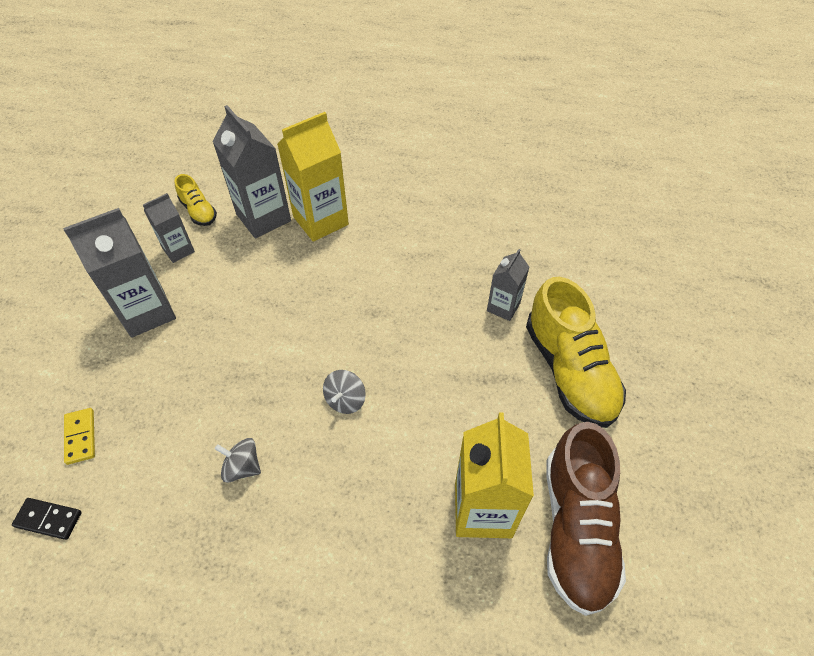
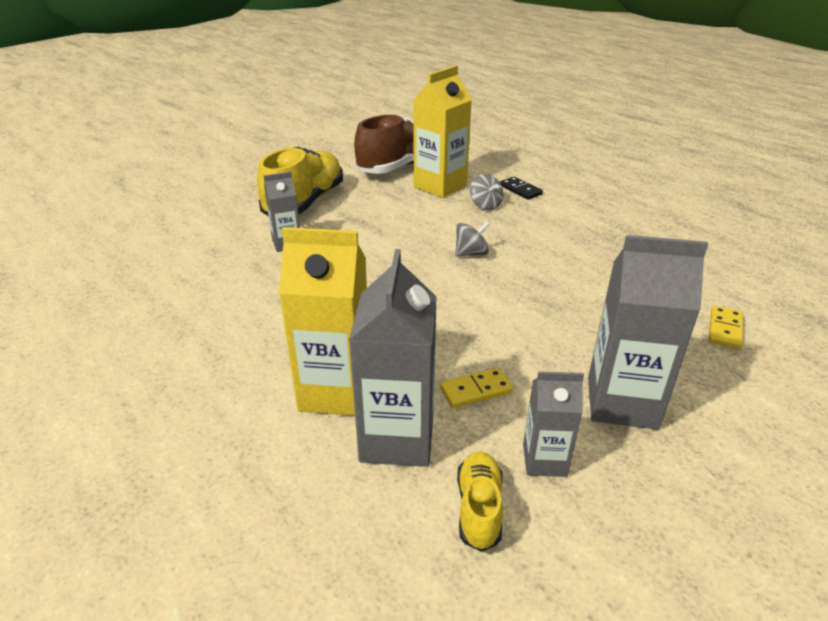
camera: 140 degrees left, 20 degrees down
black domino [12,498,82,540] -> black domino moved to [500,177,543,200]
grey spinning top [215,438,261,483] -> grey spinning top moved to [470,174,503,210]
none -> yellow domino [440,368,513,408]

